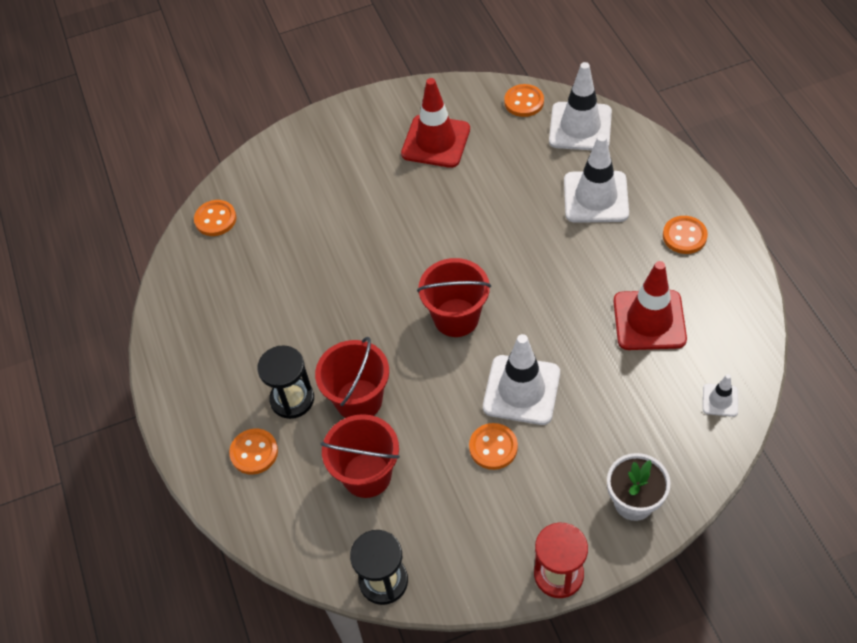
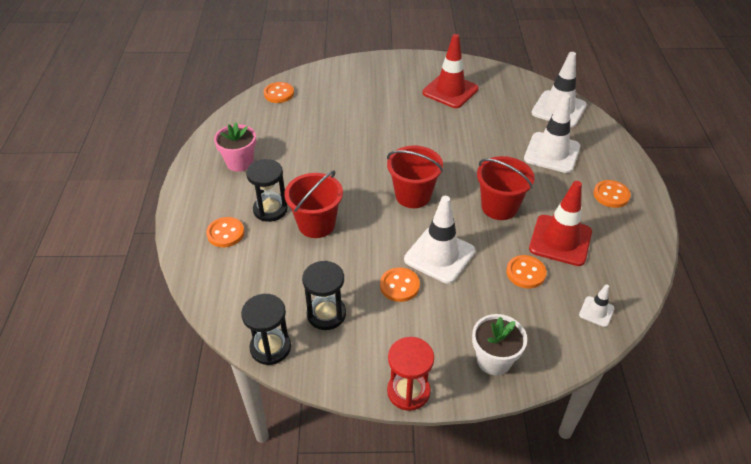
camera: 15 degrees right, 10 degrees down
red bucket [320,414,400,498] -> red bucket moved to [477,156,535,220]
orange button [504,84,544,117] -> orange button moved to [506,255,547,289]
none -> pink flower pot [214,122,256,172]
none -> black hourglass [302,261,346,330]

